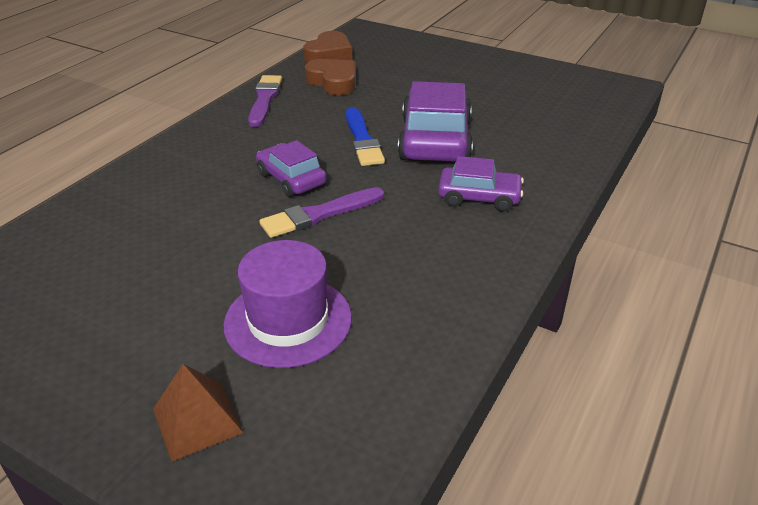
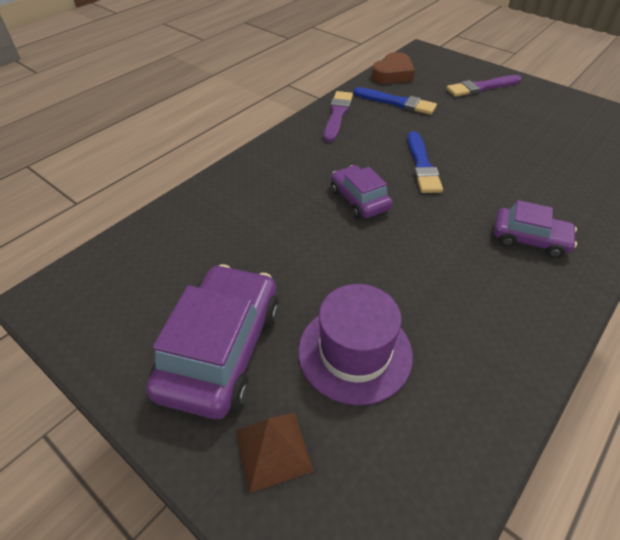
camera: 10 degrees right, 10 degrees up
purple brush [259,187,384,238] -> purple brush moved to [446,75,521,97]
brown heart [305,59,355,95] -> blue brush [353,87,437,115]
purple car [398,81,473,162] -> purple car moved to [146,264,279,419]

